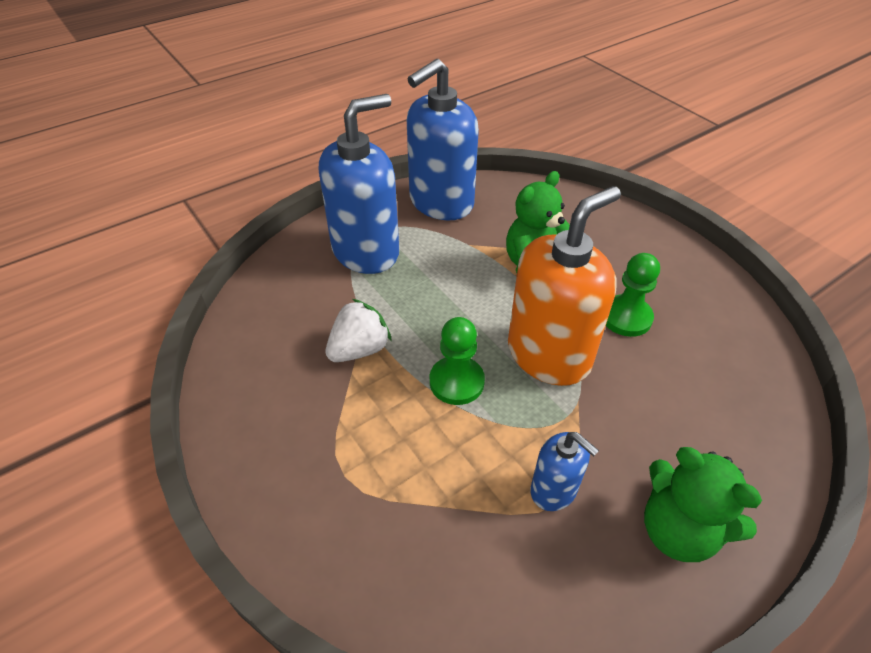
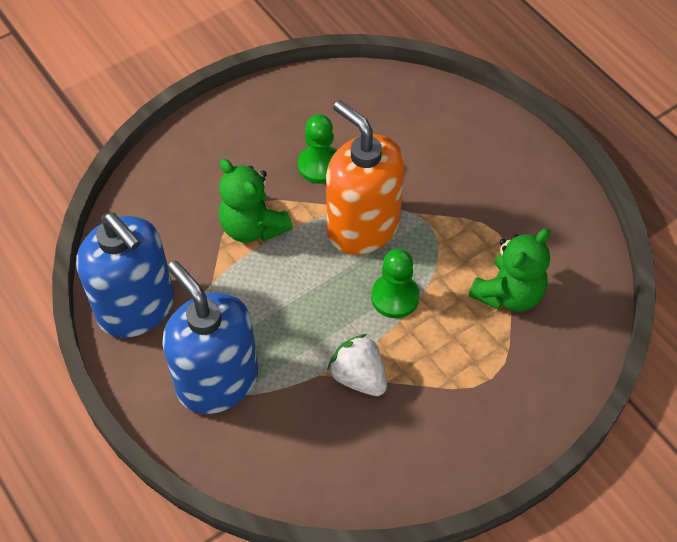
camera: 90 degrees left, 10 degrees up
blue soap dispenser [531,432,599,511] -> none
green teddy bear [644,447,762,562] -> green teddy bear moved to [469,228,550,312]

